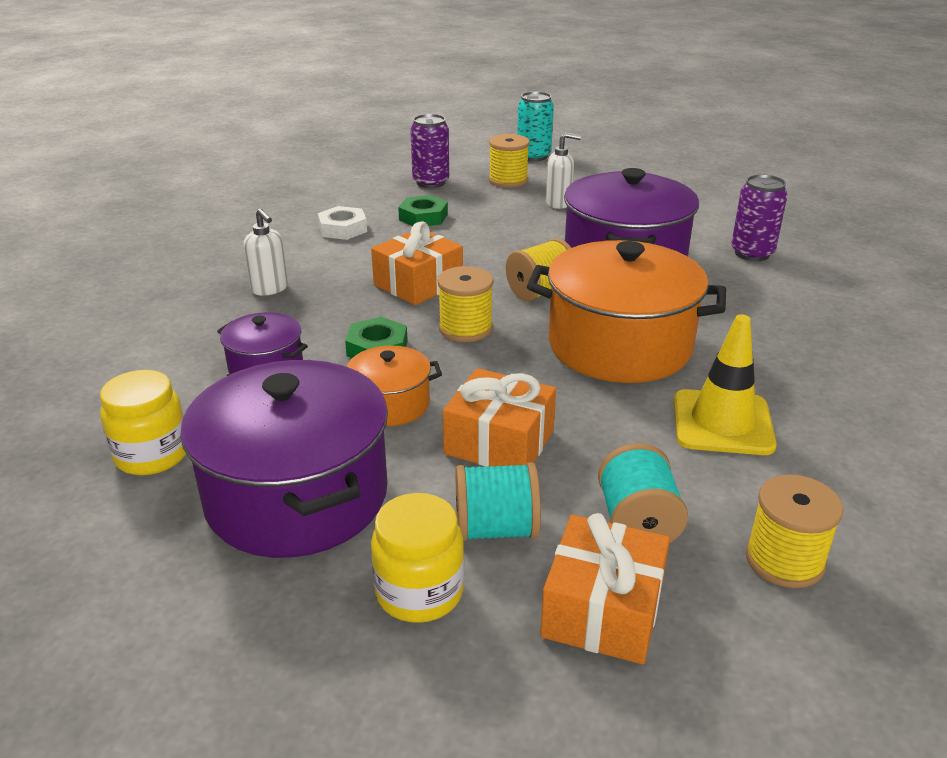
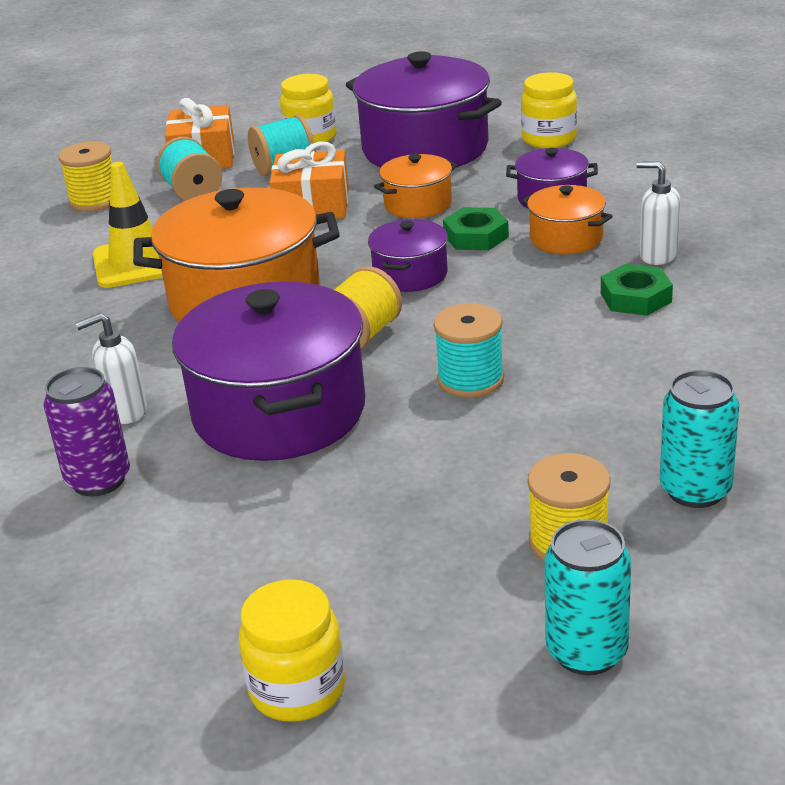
camera: 160 degrees right, 0 degrees up
white nut [318,206,367,240] -> none
orange gift [371,221,463,305] -> none
green nut [398,195,448,226] -> green nut moved to [601,264,673,316]
purple can [410,114,449,188] -> turquoise can [660,370,740,508]
yellow spool [438,266,494,342] -> purple pot [368,219,448,292]
white soap dispenser [546,133,581,209] -> white soap dispenser moved to [76,313,147,424]
none -> yellow jar [239,579,346,722]
none -> turquoise spool [433,303,504,398]
none -> orange pot [522,185,613,254]

